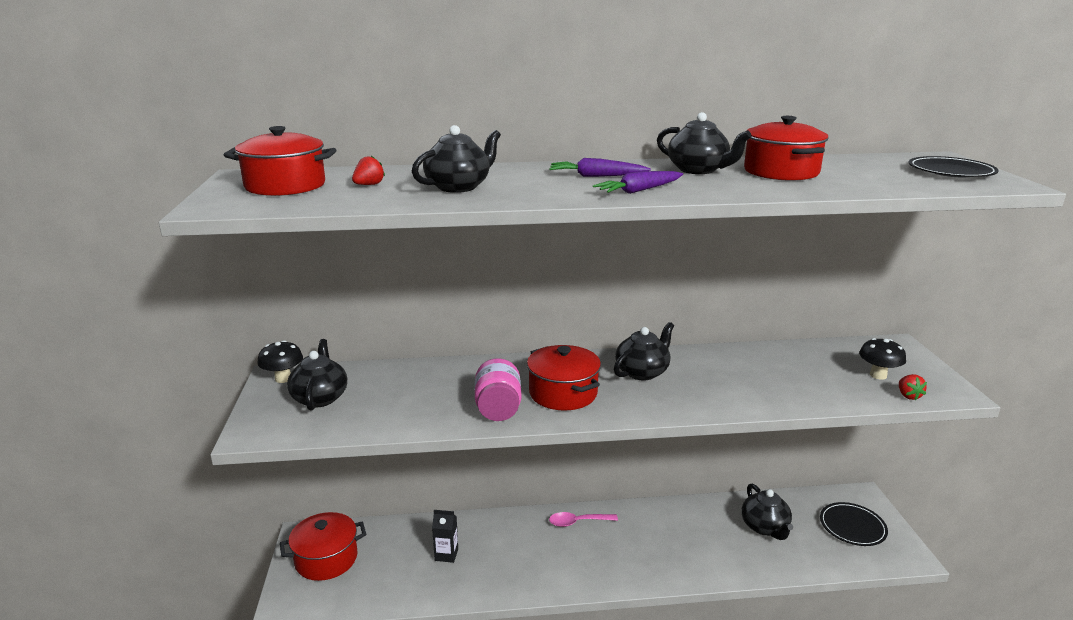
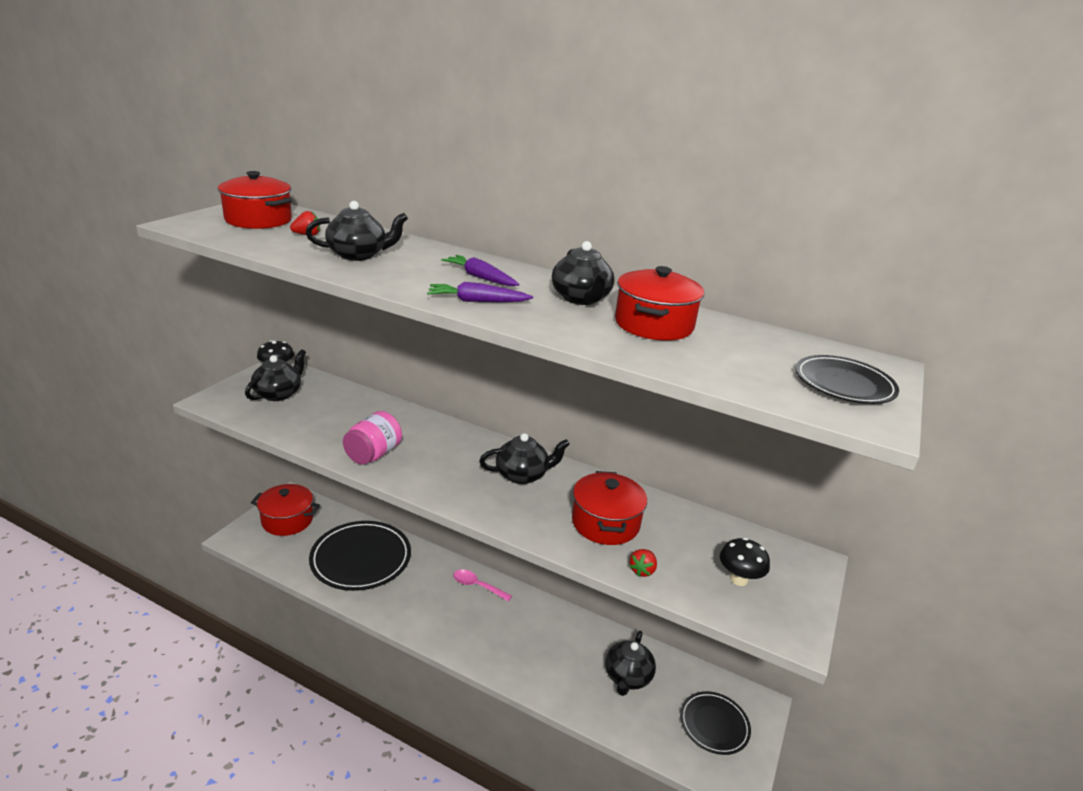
camera: 30 degrees right, 5 degrees up
black carton [432,510,458,563] -> black plate [309,521,411,591]
red pot [527,345,601,411] -> red pot moved to [572,471,647,545]
red strawberry [899,374,927,400] -> red strawberry moved to [629,549,657,577]

